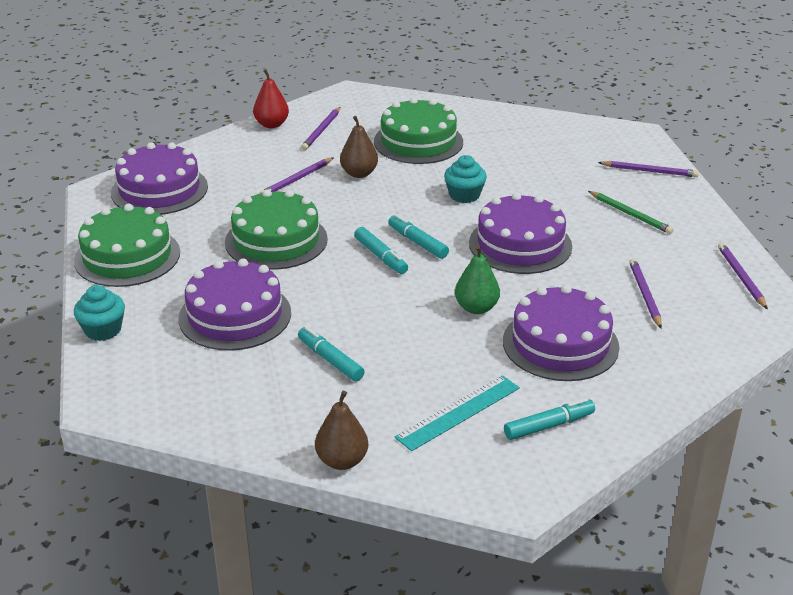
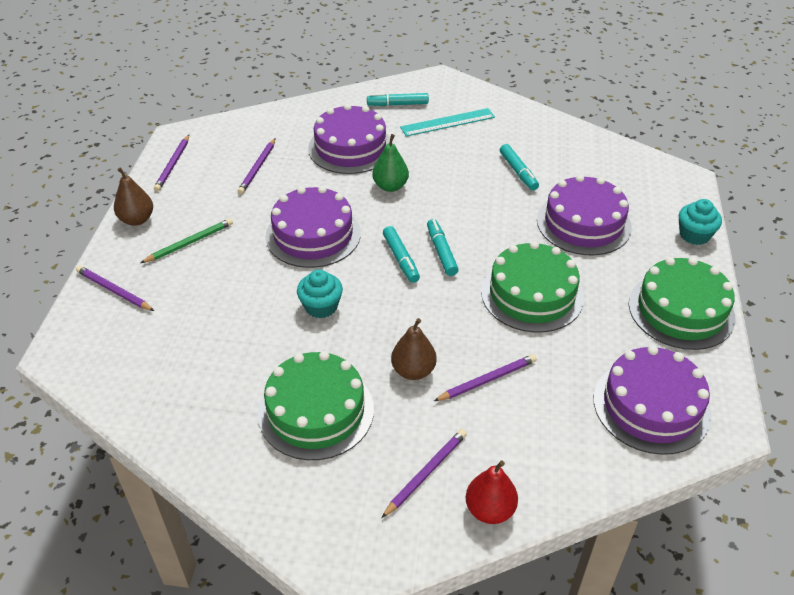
camera: 160 degrees left, 10 degrees up
brown pear [315,391,368,470] -> brown pear moved to [114,167,153,226]
green pencil [588,191,674,234] -> green pencil turned 75 degrees clockwise [141,218,233,263]

